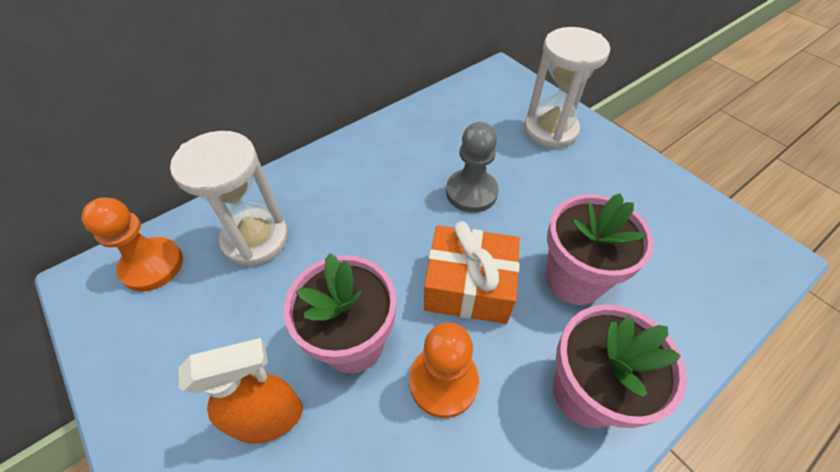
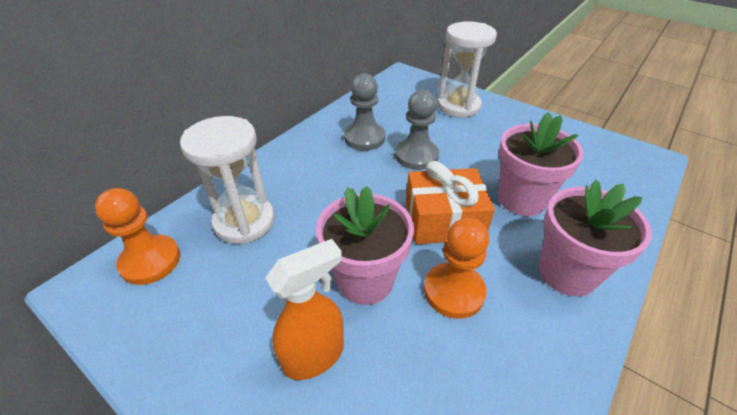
camera: 15 degrees left, 10 degrees down
none -> grey pawn [344,73,385,151]

